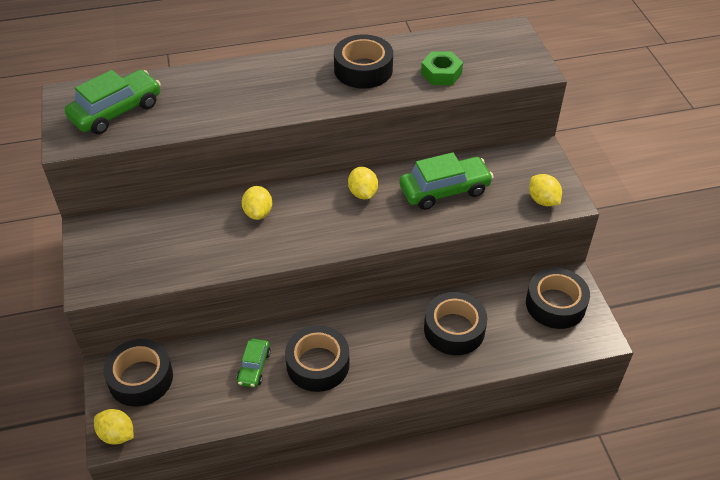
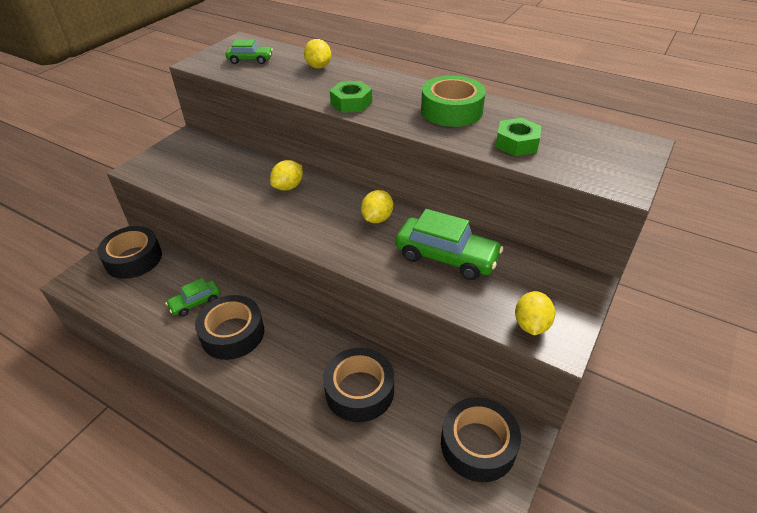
camera: 45 degrees right, 5 degrees down
green car [65,70,161,134] -> green car [226,40,273,64], size x0.56
yellow lemon [94,409,134,444] -> yellow lemon moved to [304,39,331,68]
black tape [334,34,393,88] -> green tape [421,75,486,127]
none -> green nut [330,81,372,113]

